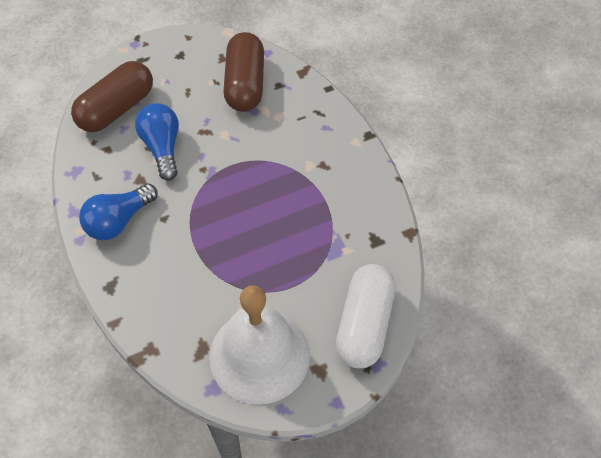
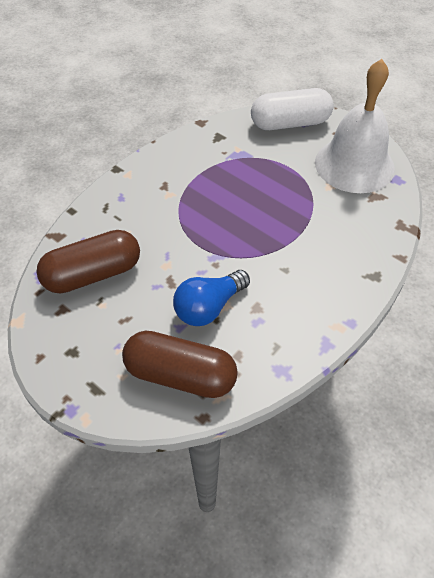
camera: 115 degrees left, 5 degrees down
blue light bulb [79,183,158,240] -> none

